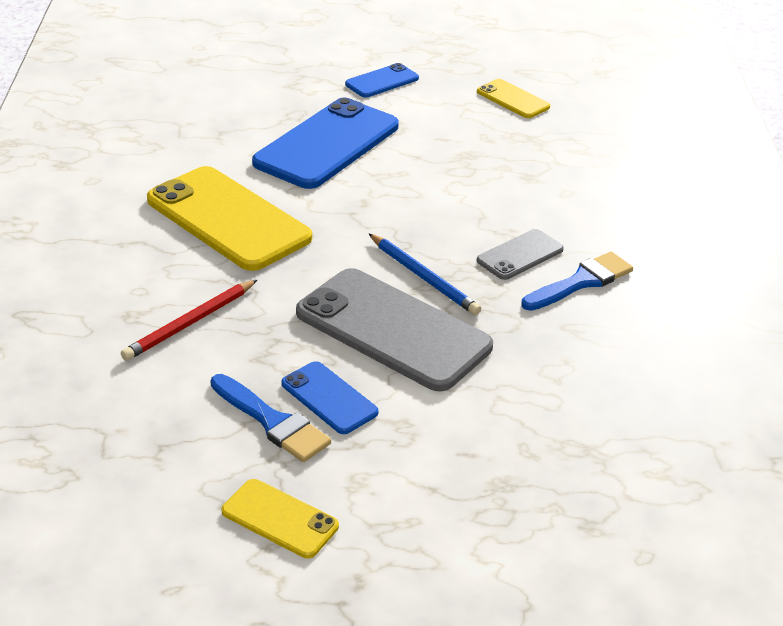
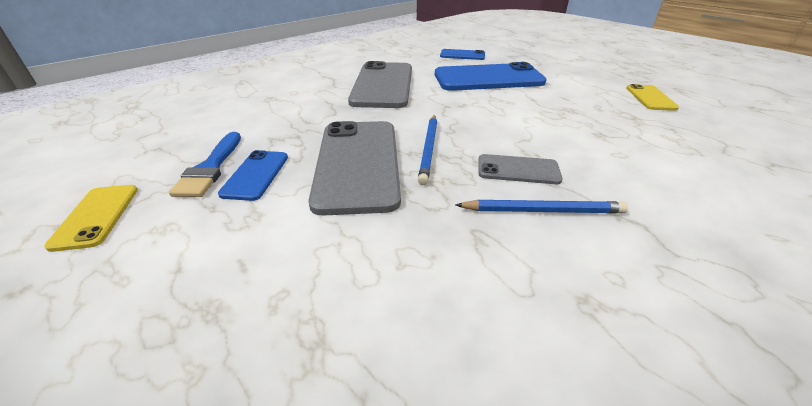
camera: 50 degrees right, 0 degrees up
red pencil [121,280,257,361] -> none
yellow phone [147,166,312,271] -> grey phone [348,61,412,108]
blue phone [345,63,419,98] -> blue phone moved to [440,49,485,60]
blue brush [521,252,633,311] -> blue pencil [456,200,628,214]

